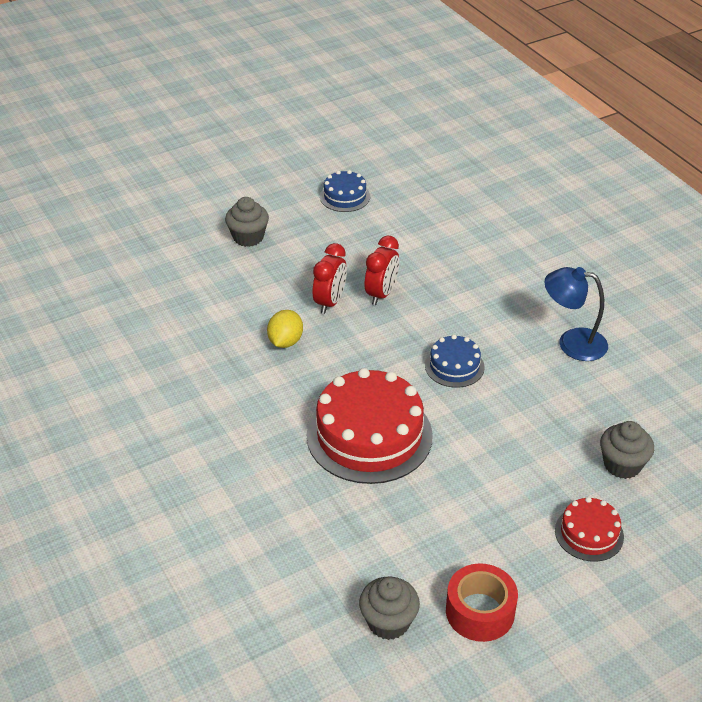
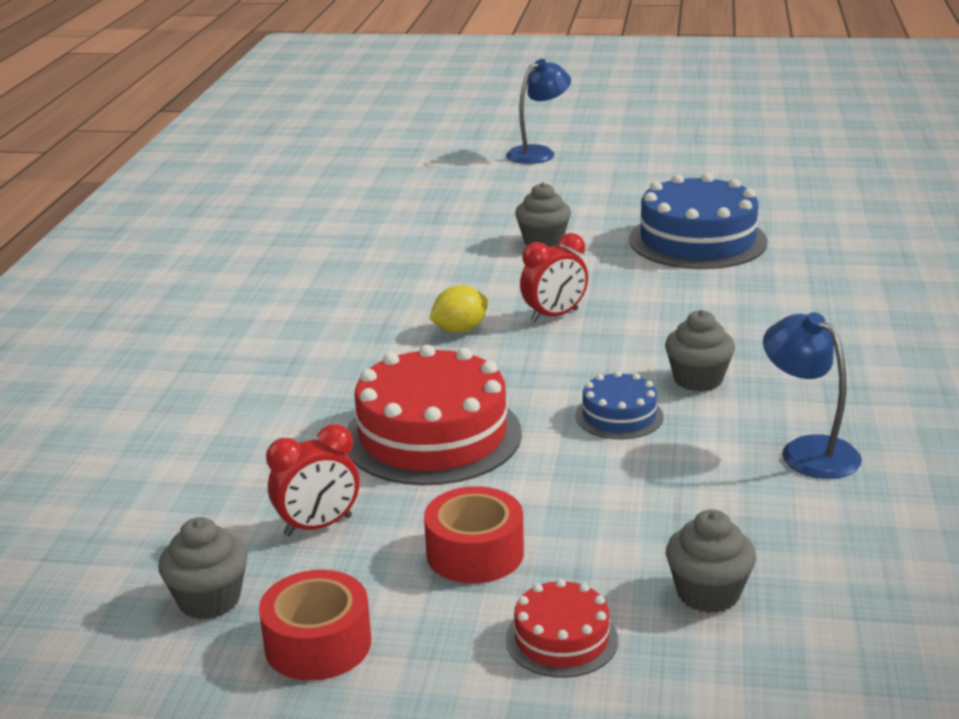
camera: 40 degrees right, 15 degrees down
blue cake [320,170,370,212] -> blue cake [629,173,768,269], size x1.99
red clock [365,236,399,305] -> red clock moved to [266,424,359,536]
none -> red tape [424,486,524,583]
none -> blue lamp [506,59,571,164]
none -> grey cupcake [665,310,735,391]

